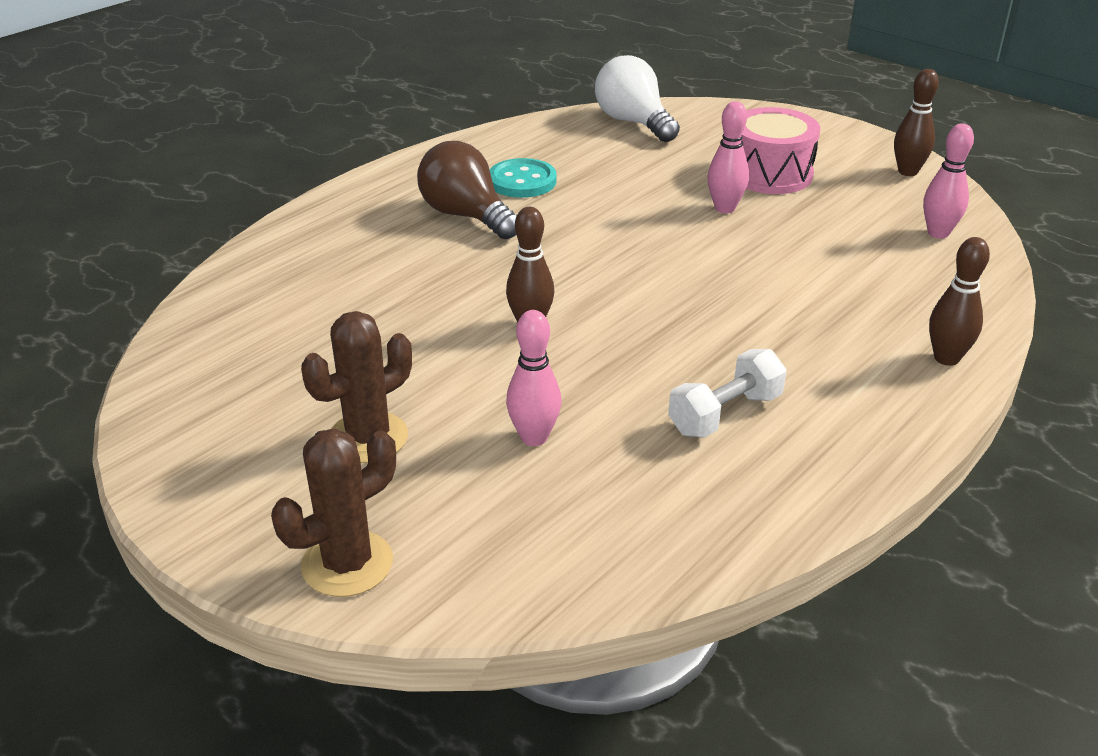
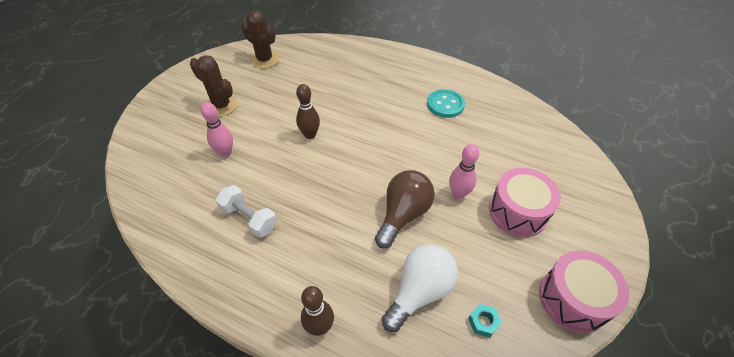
camera: 75 degrees right, 15 degrees up
brown cactus [271,428,396,597] -> brown cactus moved to [241,10,279,68]
brown light bulb [417,141,517,239] -> brown light bulb moved to [375,170,435,248]
white light bulb [595,55,680,142] -> white light bulb moved to [382,244,458,332]
brown bowling pin [894,69,939,176] -> pink drum [539,250,629,333]
pink bowling pin [923,123,974,238] -> turquoise nut [468,304,502,337]

